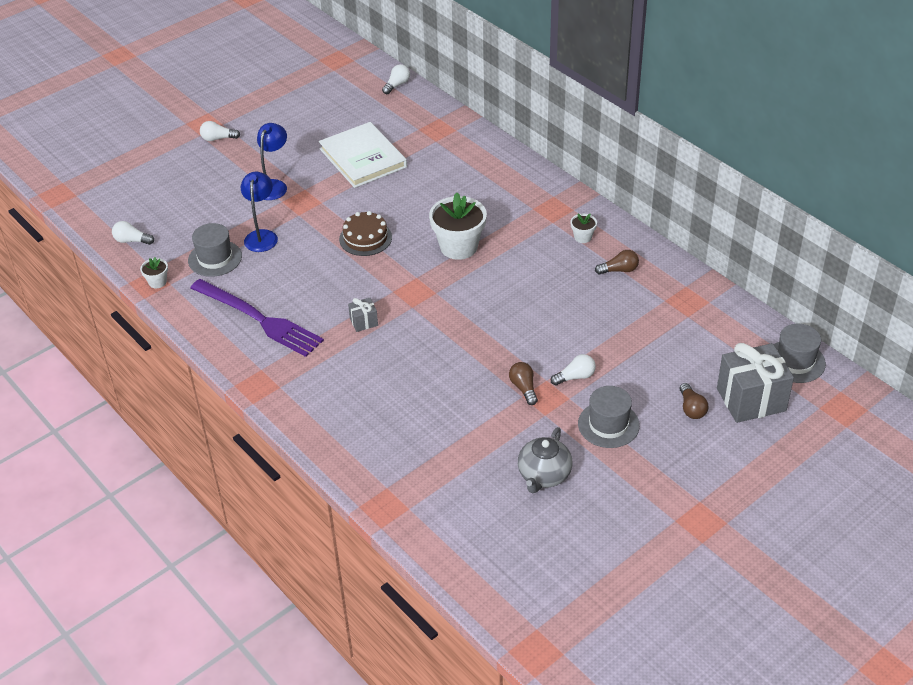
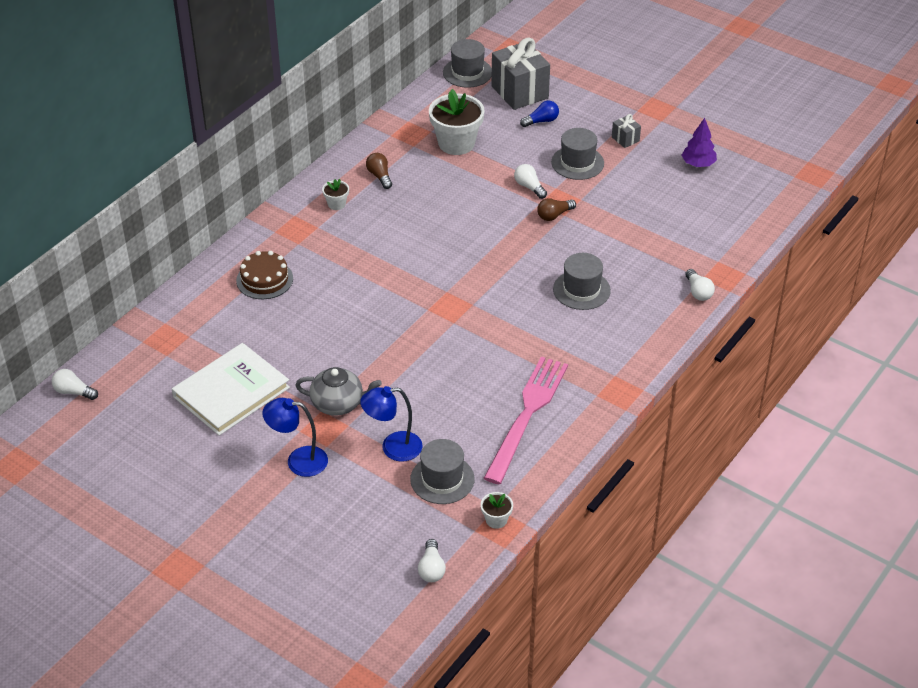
camera: 105 degrees left, 0 degrees up
purple fork [190,279,324,357] -> pink fork [484,357,568,484]
white light bulb [200,121,240,141] -> white light bulb moved to [685,269,715,301]
brown cake [339,211,392,256] -> brown cake moved to [236,251,293,299]
grey gift [348,298,378,332] -> grey gift moved to [612,114,641,148]
white flower pot [429,193,487,260] -> white flower pot moved to [429,89,485,155]
grey teapot [518,427,572,493] -> grey teapot moved to [295,367,382,416]
brown light bulb [680,383,708,419] -> blue light bulb [520,100,559,127]
none -> grey hat [553,253,611,310]
none -> purple tree [682,118,717,167]

